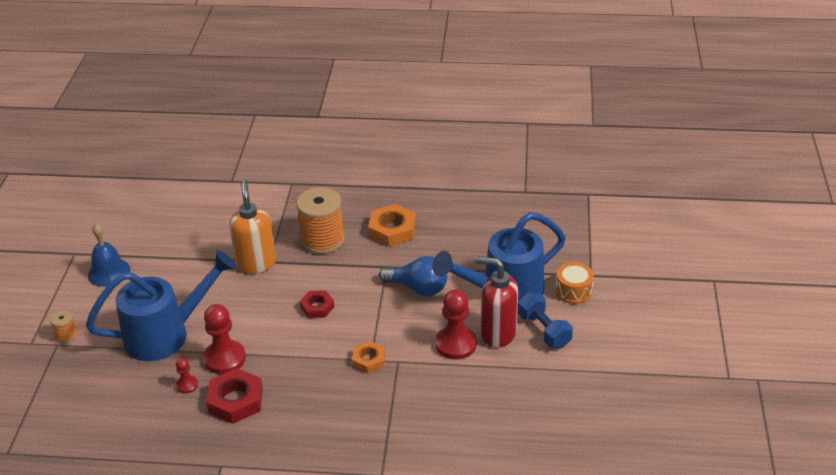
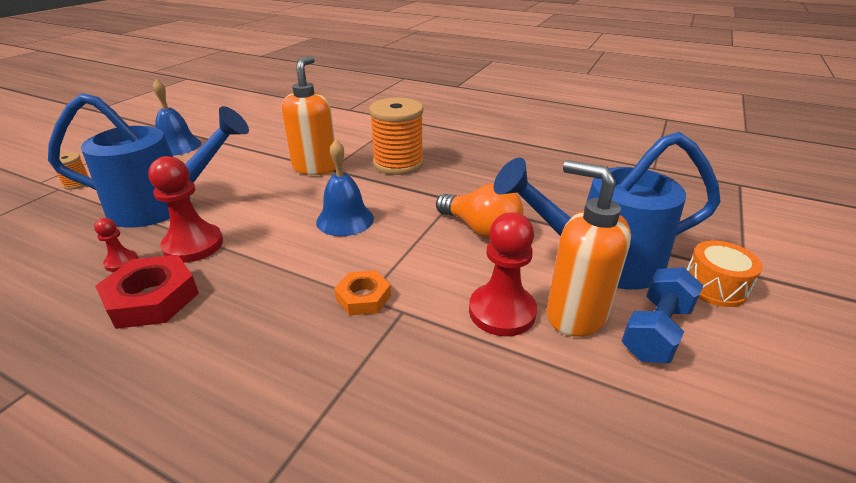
camera: 20 degrees right, 5 degrees down
red nut [300,290,334,318] -> blue bell [316,139,374,236]
orange nut [368,204,416,247] -> none
blue light bulb [379,256,447,296] -> orange light bulb [436,183,523,239]
red soap dispenser [475,256,518,348] -> orange soap dispenser [547,160,631,337]
blue dumbbell [518,292,573,348] -> blue dumbbell turned 45 degrees clockwise [622,267,703,363]

